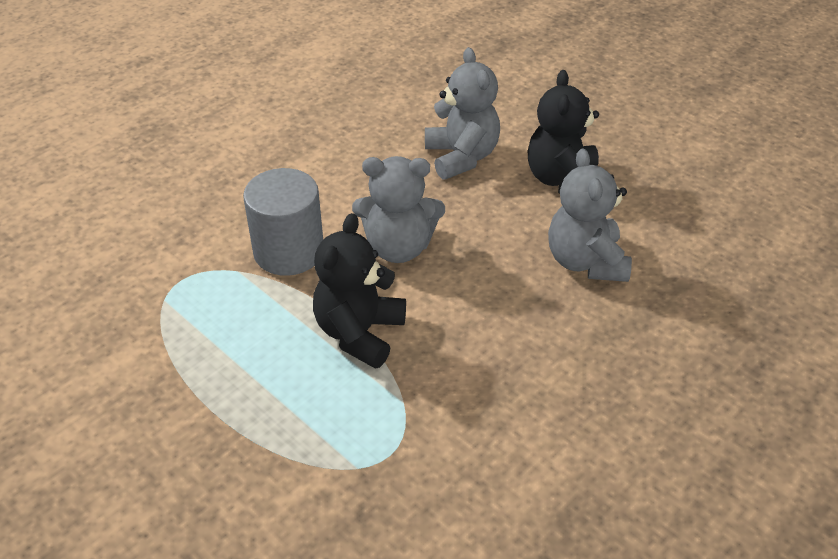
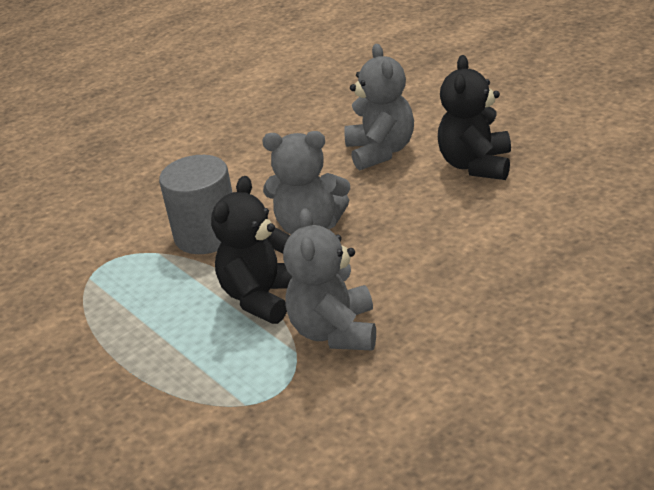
camera: 10 degrees right, 10 degrees down
grey teddy bear [548,148,632,282] -> grey teddy bear moved to [283,208,376,350]

